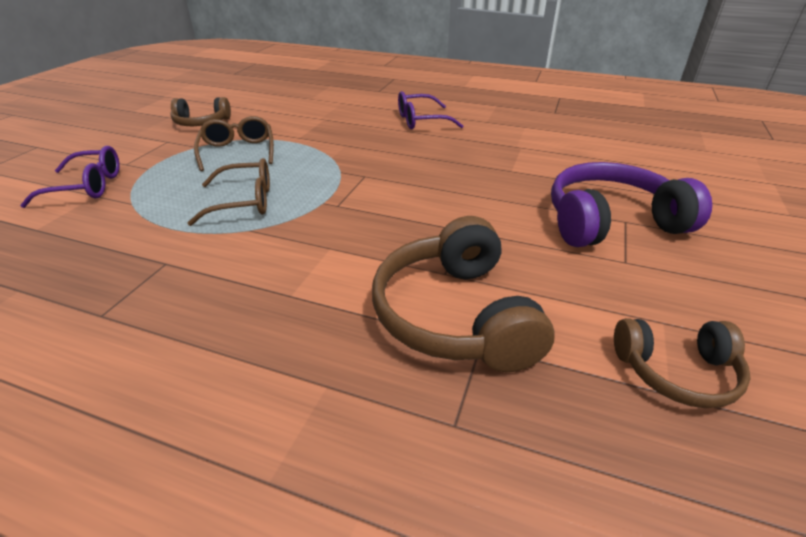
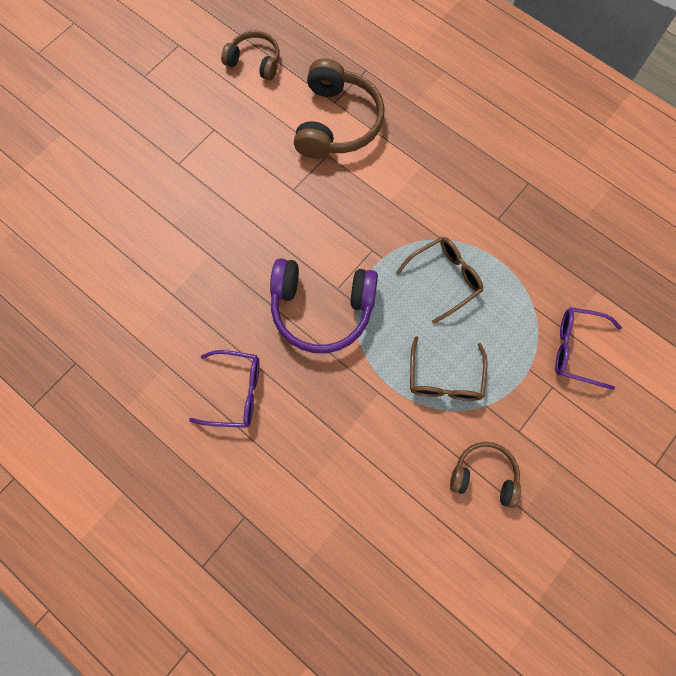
camera: 160 degrees left, 35 degrees up
brown glasses [187,158,270,226] -> brown glasses turned 135 degrees clockwise [396,237,483,324]
purple headphones [551,162,712,247] -> purple headphones moved to [270,258,378,353]

